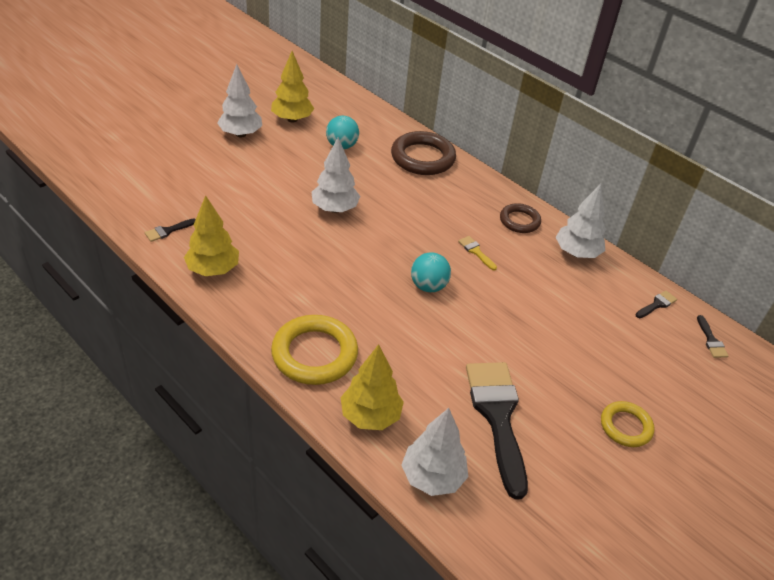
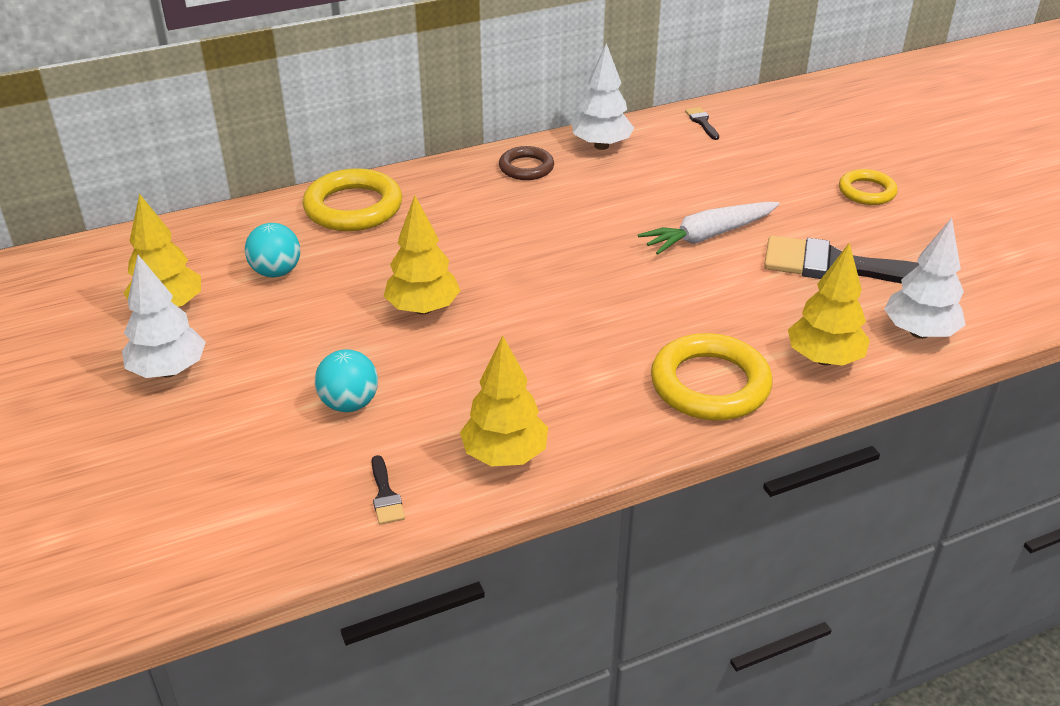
camera: 65 degrees left, 5 degrees down
white tree [311,137,360,213] -> yellow tree [384,195,461,315]
brown ring [391,131,456,175] -> yellow ring [303,168,402,231]
turquoise ball [411,252,451,292] -> turquoise ball moved to [315,349,378,412]
yellow brush [458,236,497,271] -> none
black brush [697,315,729,358] -> none
none -> white carrot [638,202,780,255]

